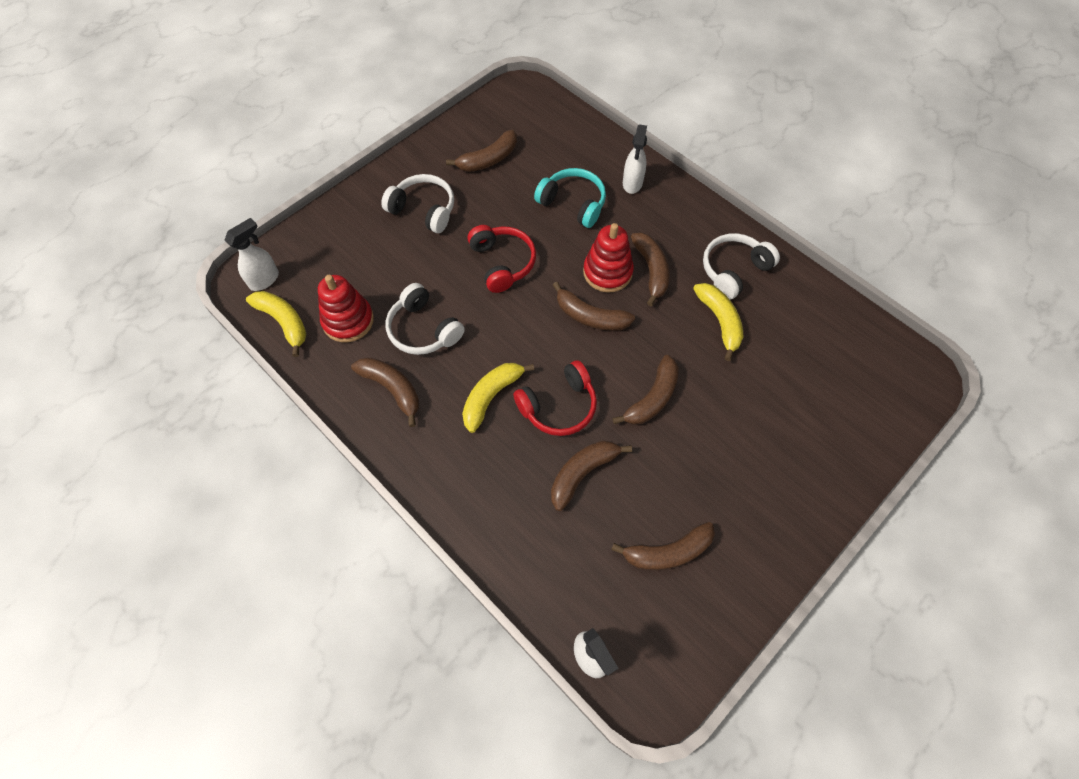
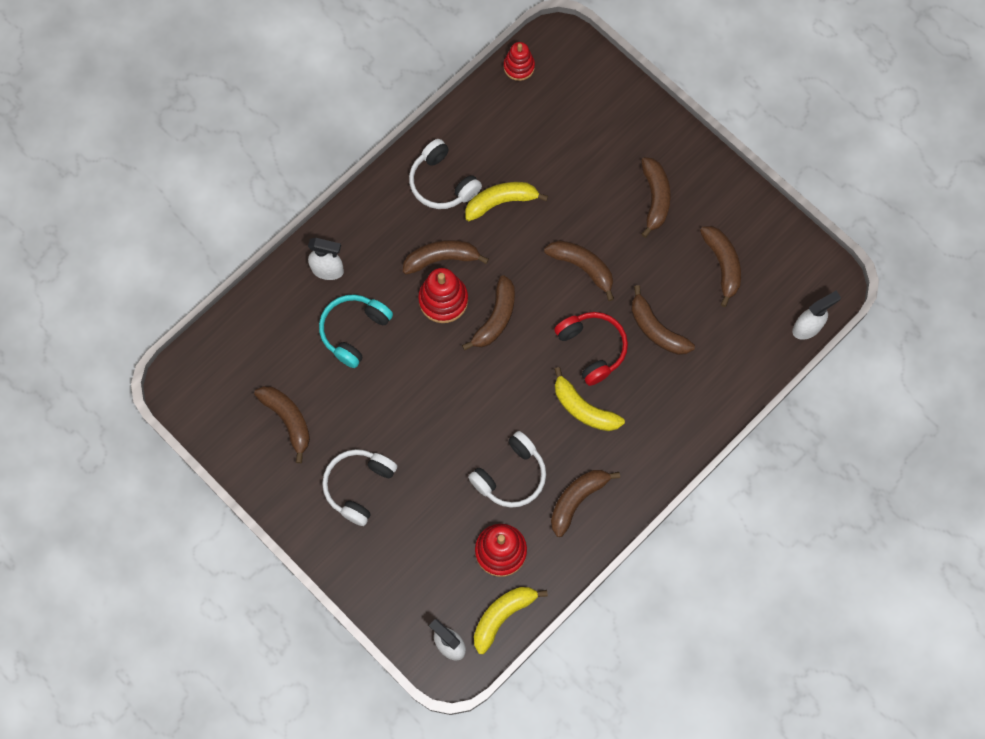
camera: 90 degrees left, 10 degrees up
red headphones [467,225,536,293] -> none
none -> red stacking toy [504,42,535,81]
none -> brown banana [641,157,670,238]

